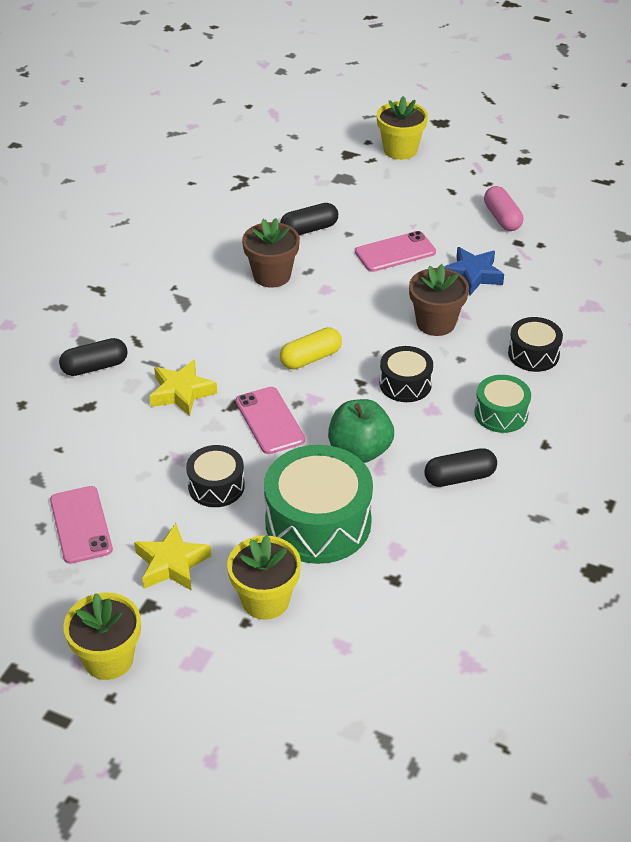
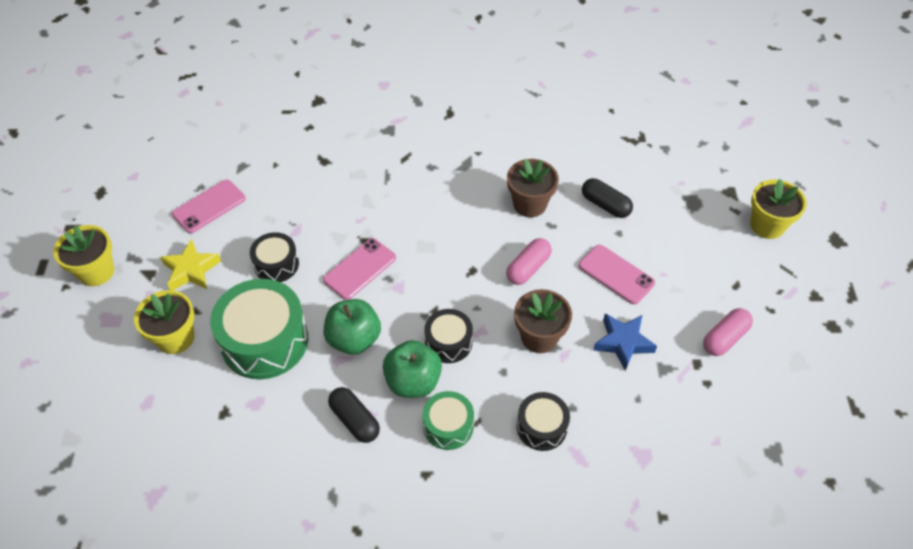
camera: 65 degrees right, 10 degrees up
black capsule [59,338,128,376] -> none
yellow star [150,359,217,417] -> none
yellow capsule [280,327,342,369] -> none
none -> green apple [383,340,442,398]
none -> pink capsule [506,238,552,285]

